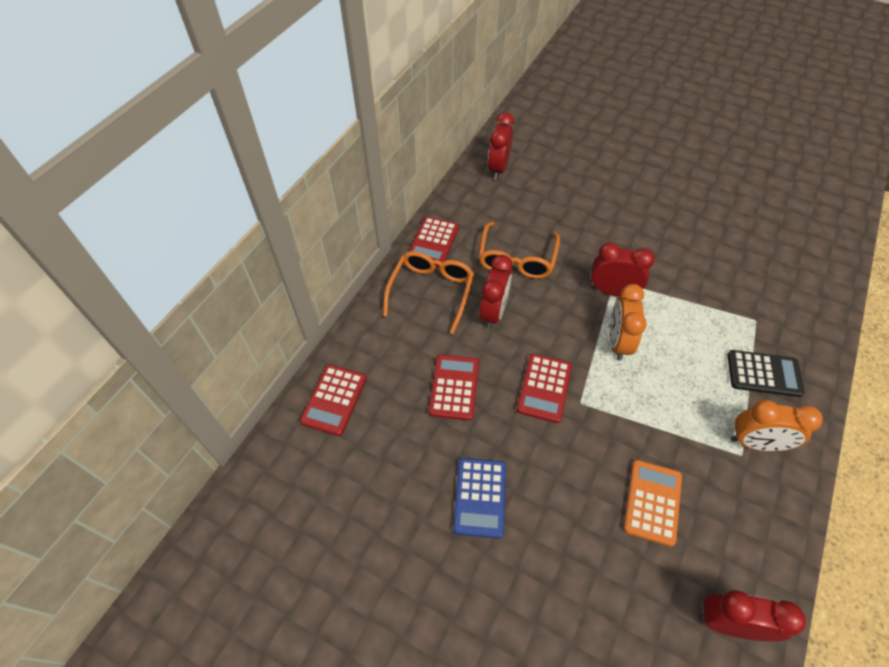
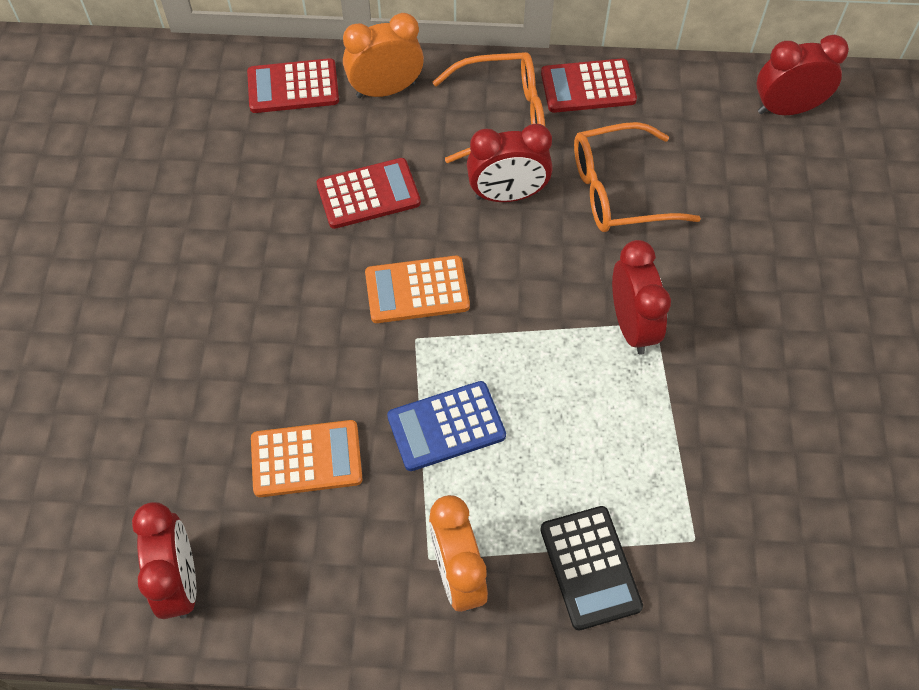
camera: 65 degrees right, 5 degrees up
blue calculator [453,458,506,538] -> blue calculator moved to [387,381,506,471]
red calculator [517,354,572,423] -> orange calculator [365,255,470,323]
orange clock [609,284,647,361] -> orange clock moved to [343,13,424,98]

